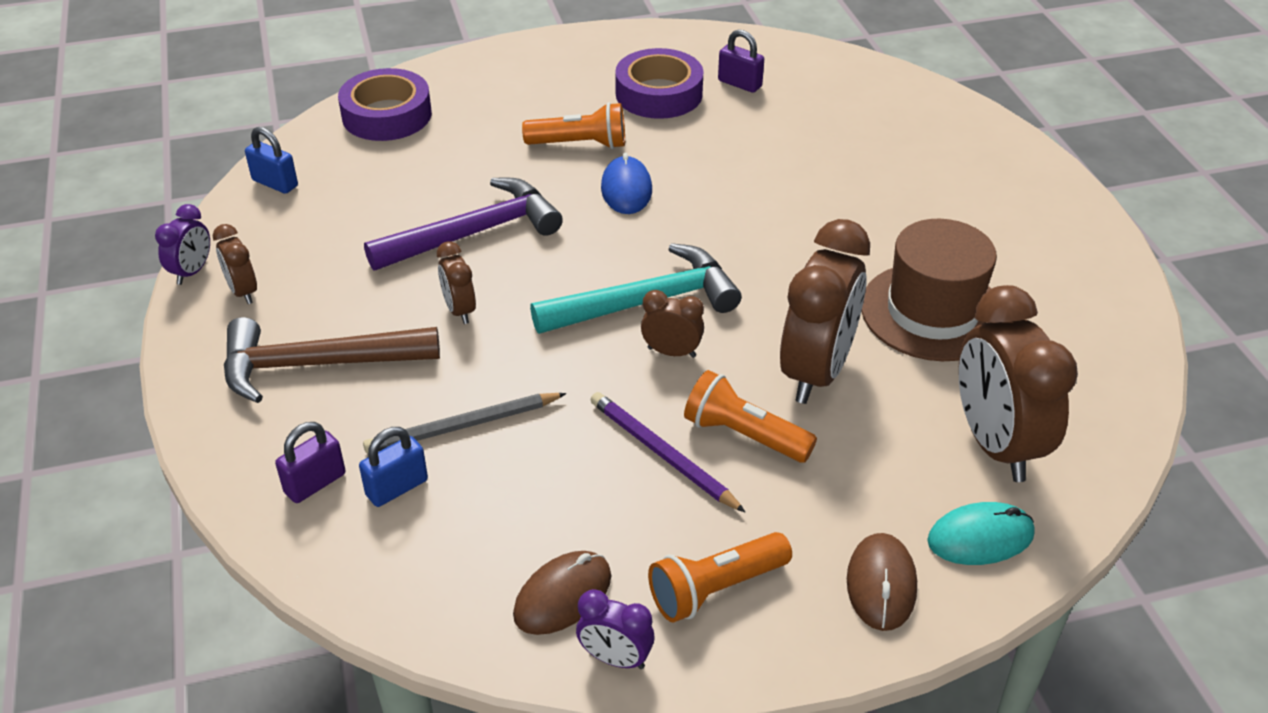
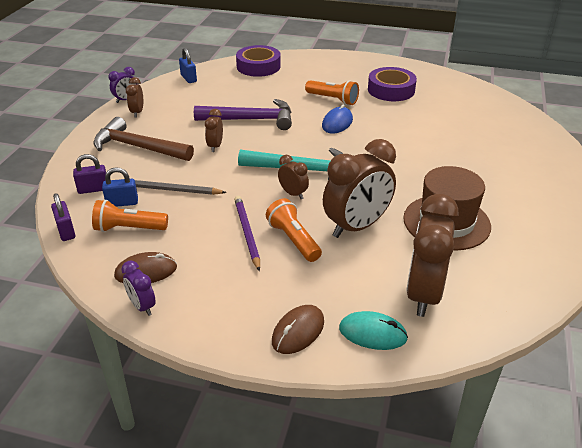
camera: 30 degrees right, 5 degrees down
orange flashlight [648,532,792,623] -> orange flashlight moved to [92,200,168,232]
purple padlock [718,29,764,93] -> purple padlock moved to [51,193,75,241]

